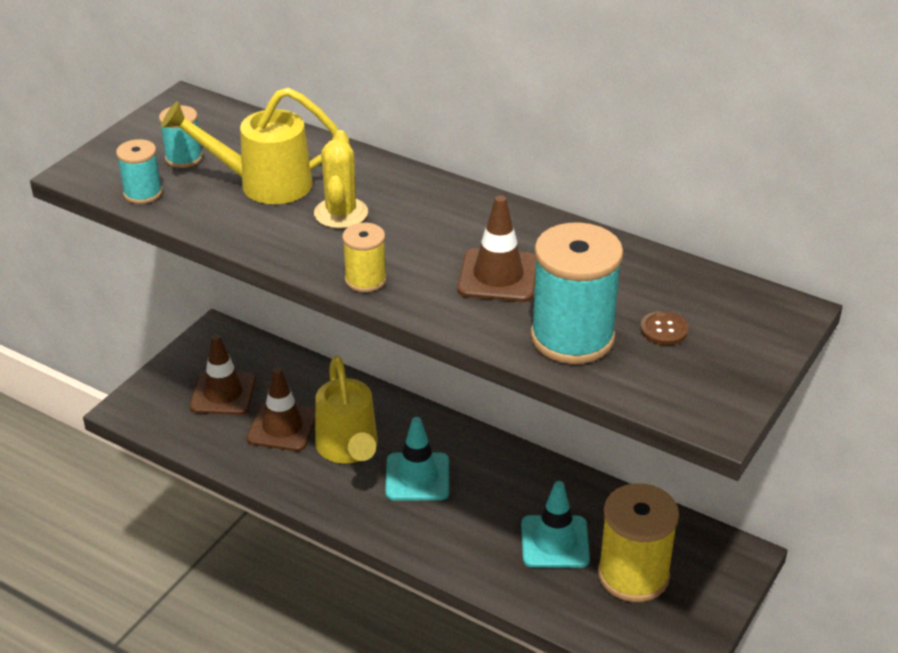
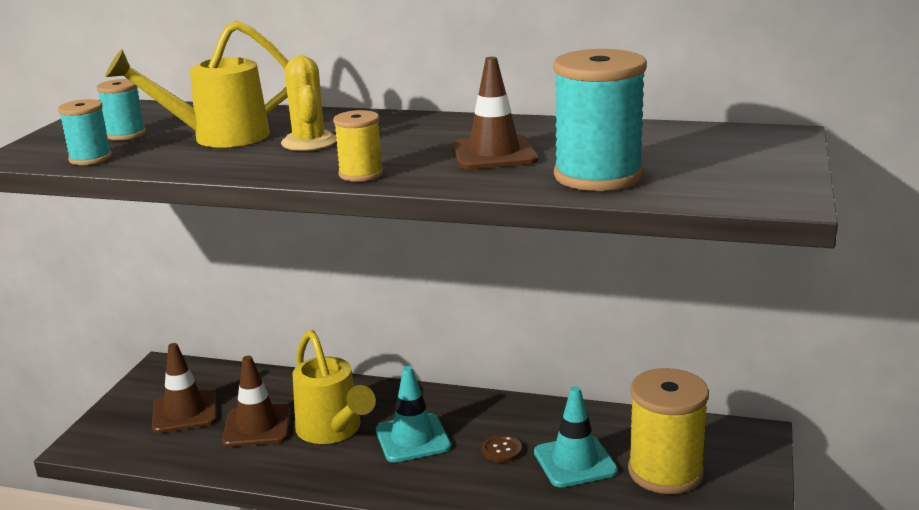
camera: 15 degrees left, 15 degrees down
brown button [640,311,688,345] -> brown button moved to [482,435,522,463]

